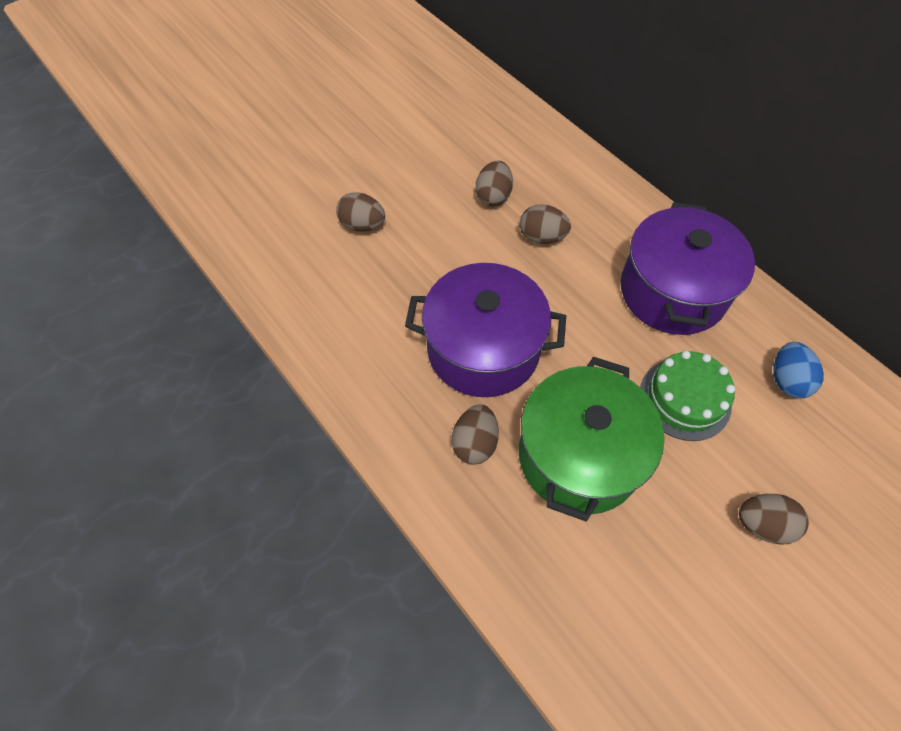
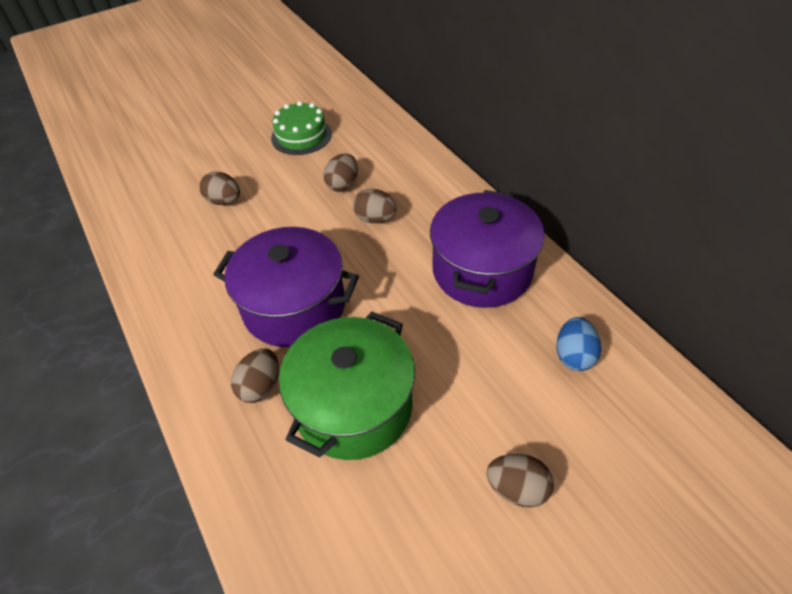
camera: 10 degrees right, 10 degrees down
green cake [640,351,735,441] -> green cake moved to [271,101,332,155]

